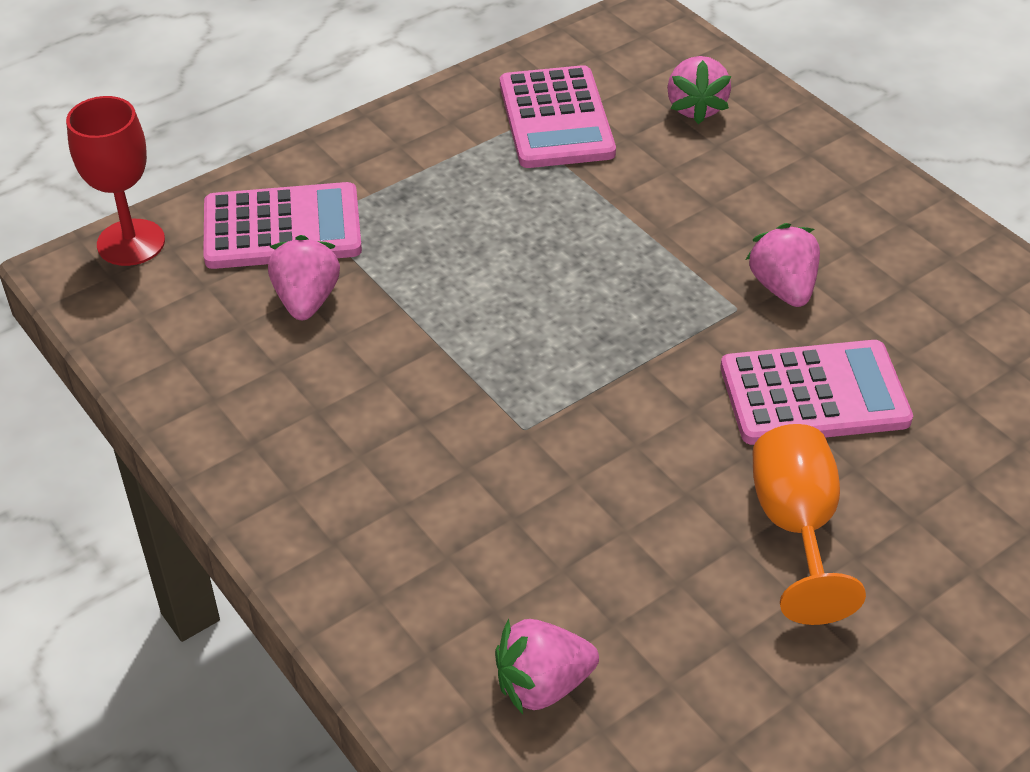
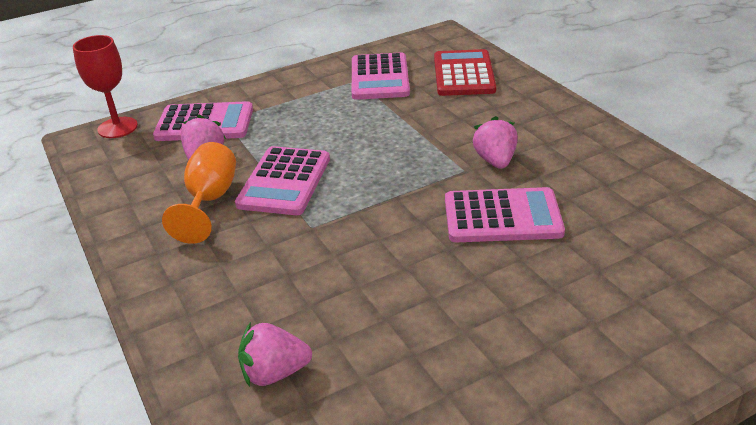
camera: 10 degrees right, 10 degrees down
pink strawberry [667,56,731,124] -> red calculator [434,49,496,96]
orange goblet [752,424,866,625] -> orange goblet moved to [162,142,236,244]
none -> pink calculator [235,146,330,215]

